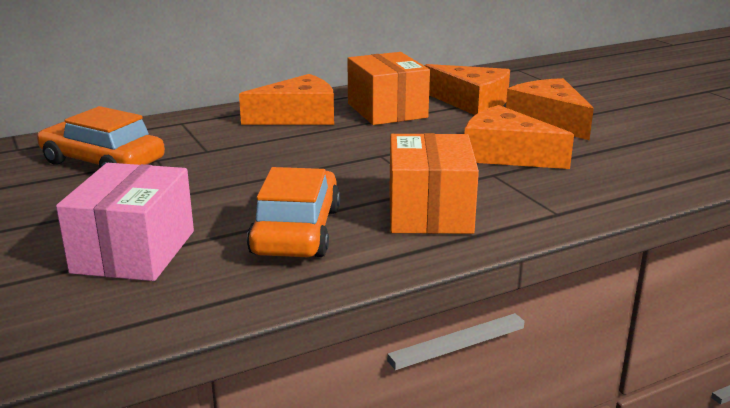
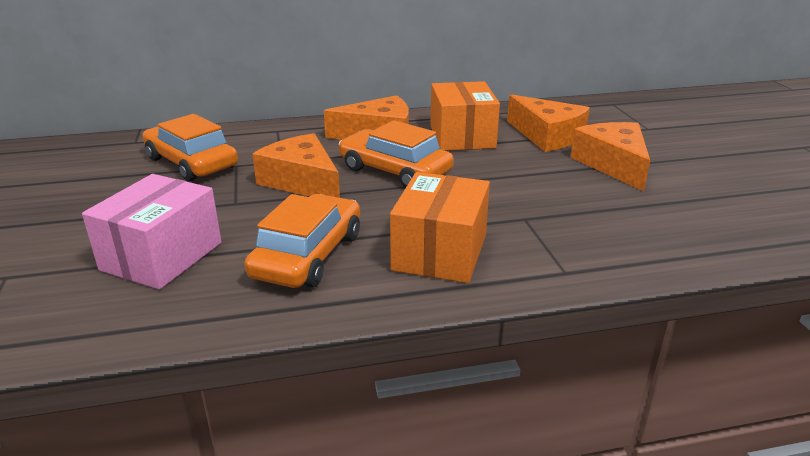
camera: 15 degrees right, 5 degrees up
orange cheese [464,105,574,169] -> orange cheese moved to [252,133,340,198]
none -> orange car [339,120,454,188]

